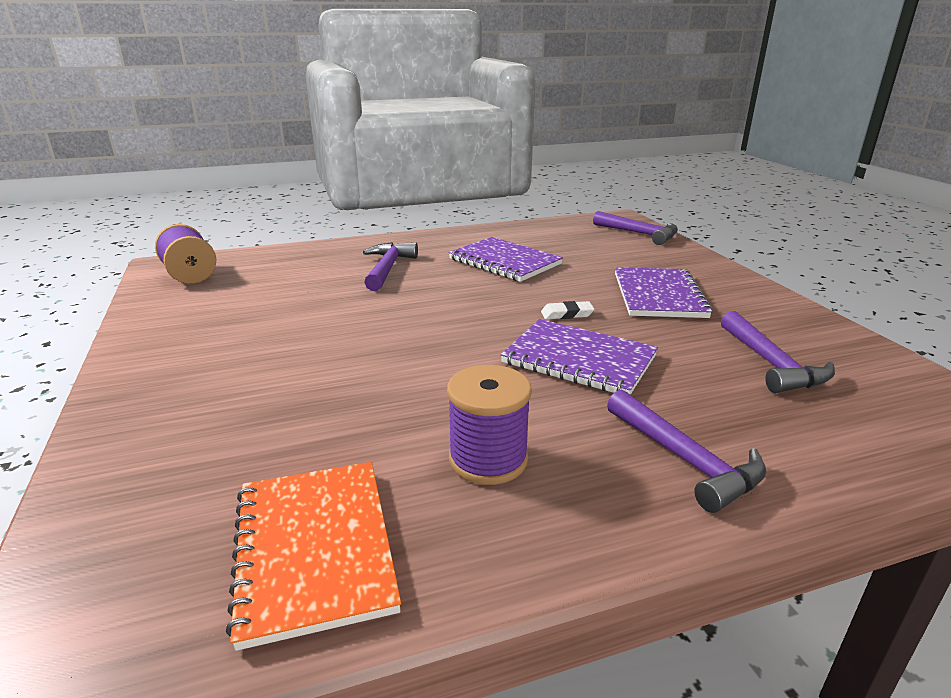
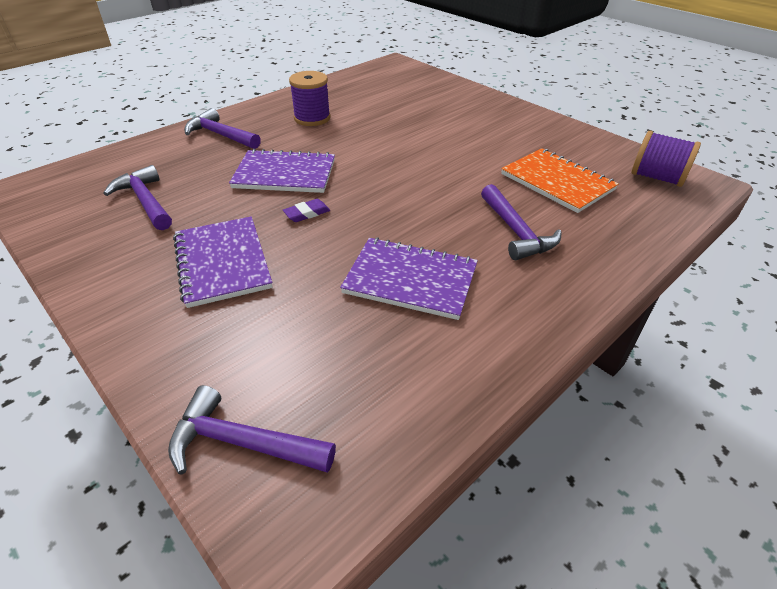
camera: 155 degrees right, 15 degrees up
orange notebook [226,462,401,651] -> orange notebook moved to [501,148,619,213]
white eraser [541,301,595,319] -> purple eraser [283,199,330,222]

